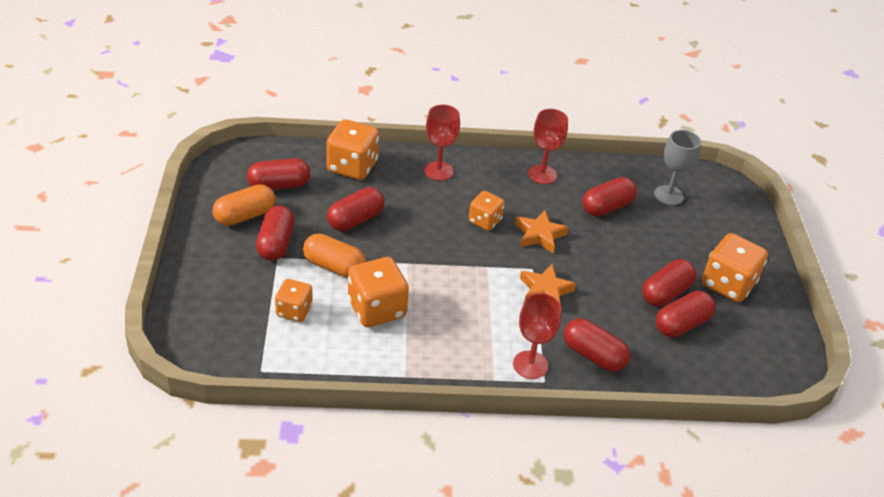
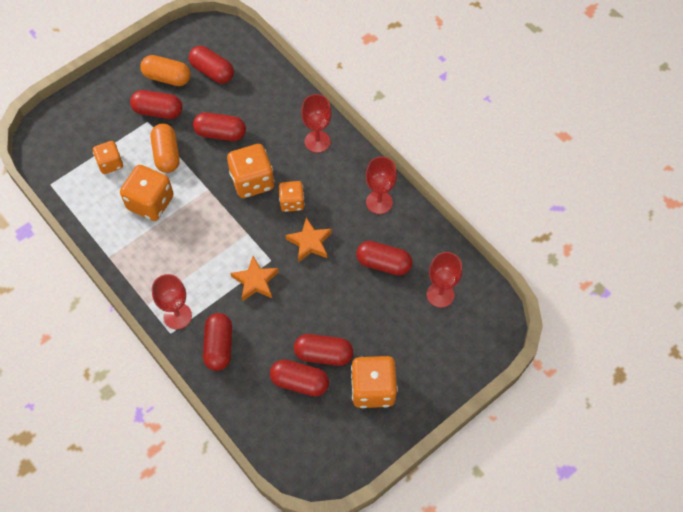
camera: 55 degrees right, 20 degrees up
red capsule [256,206,295,261] -> red capsule turned 45 degrees clockwise [130,90,183,119]
orange dice [326,119,379,180] -> orange dice moved to [227,144,274,198]
grey goblet [654,130,701,205] -> red goblet [427,252,462,308]

